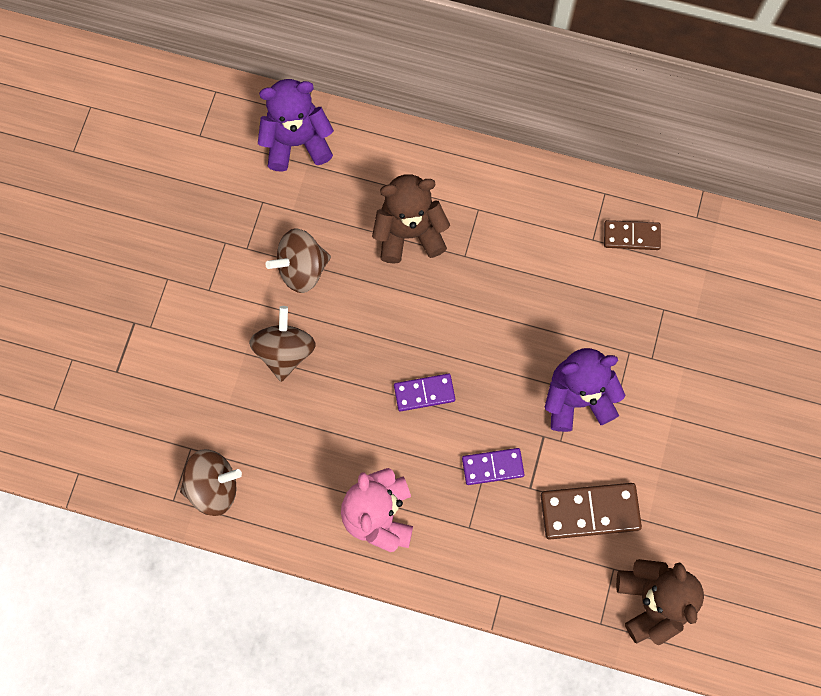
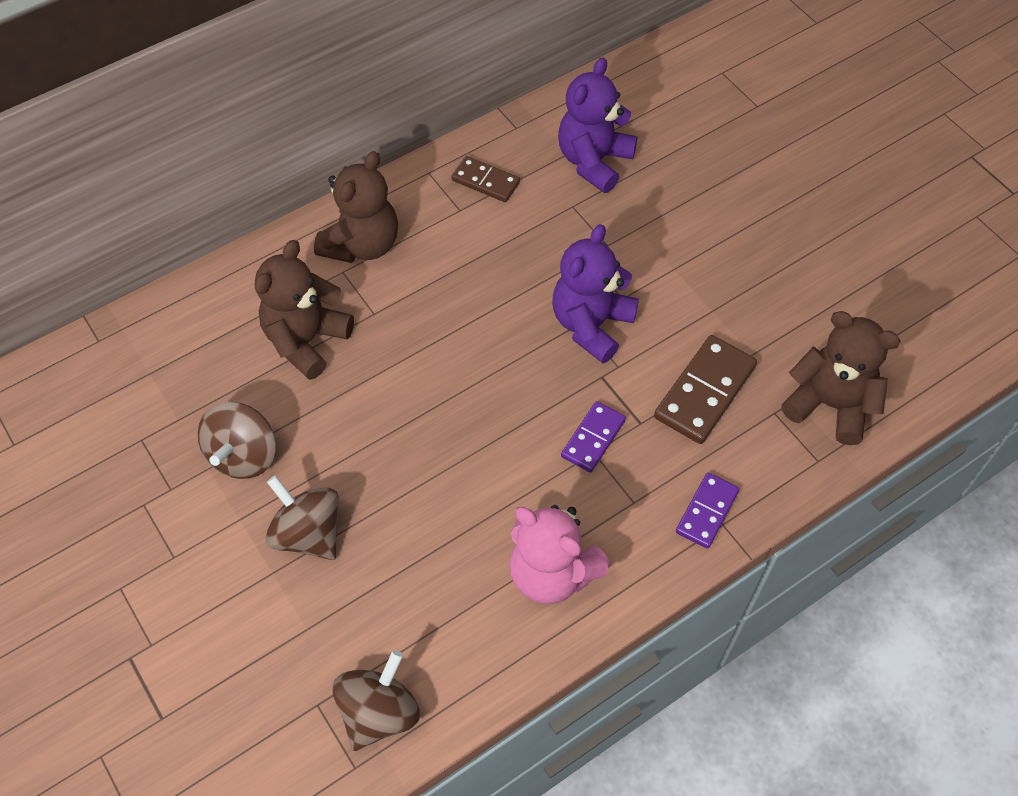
camera: 50 degrees left, 15 degrees down
purple teddy bear [258,79,334,172] -> purple teddy bear moved to [558,57,638,193]
purple domino [394,374,455,411] -> purple domino moved to [676,473,739,549]
brown domino [604,220,661,250] -> brown domino turned 75 degrees clockwise [451,156,520,202]
none -> brown teddy bear [314,151,398,263]

